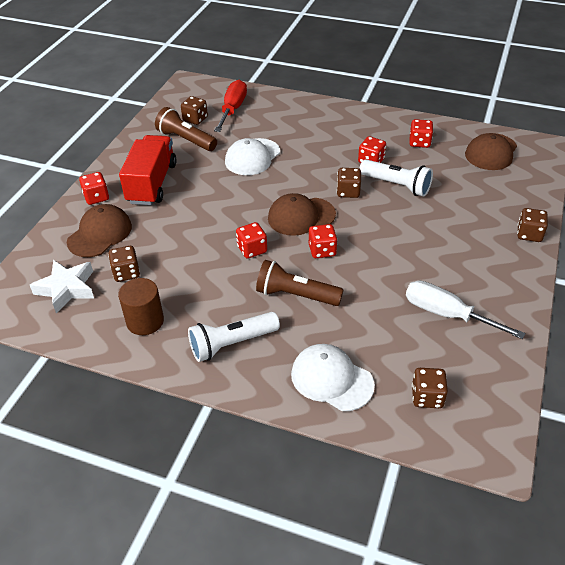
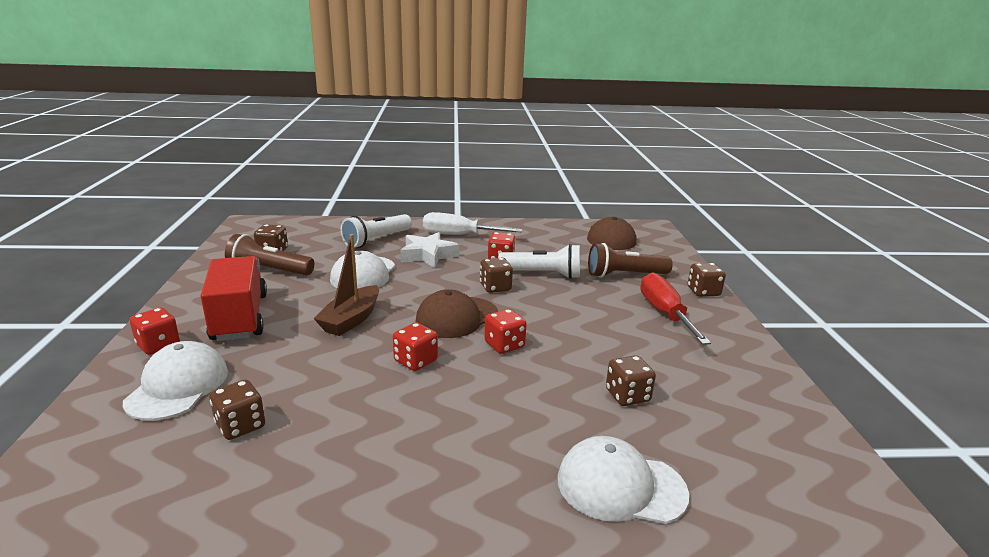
camera: 25 degrees left, 20 degrees down
white star [30,260,94,313] -> white star moved to [400,232,459,268]
brown cap [67,204,132,257] -> white cap [123,341,228,421]
brown cylinder [118,278,164,335] -> none
white flashlight [188,312,280,362] -> white flashlight moved to [341,214,412,248]
red screwdriver [214,80,247,132] -> red screwdriver moved to [640,273,711,345]
brown flashlight [256,260,343,306] -> brown flashlight moved to [588,243,673,278]
white screwdriver [406,281,526,339] -> white screwdriver moved to [423,212,522,235]
red dice [409,119,433,148] -> none
brown dice [412,368,448,408] -> brown dice moved to [606,355,656,406]
none -> brown boat [313,234,379,336]

